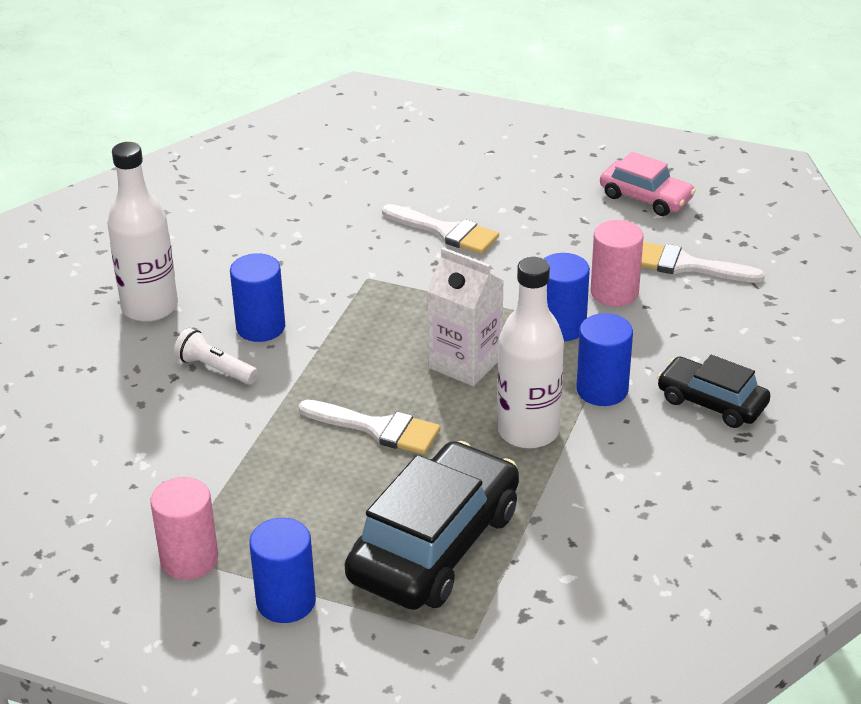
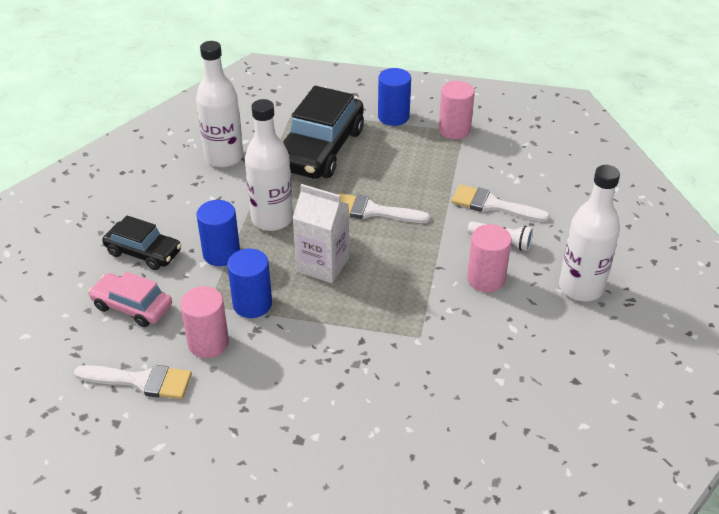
camera: 170 degrees right, 5 degrees up
blue cylinder [230,253,285,342] -> pink cylinder [467,224,512,292]
white brush [382,204,499,254] -> white brush moved to [451,184,550,222]
pink car [600,152,696,216] -> pink car moved to [88,272,172,327]
none -> white bottle [196,41,243,167]

